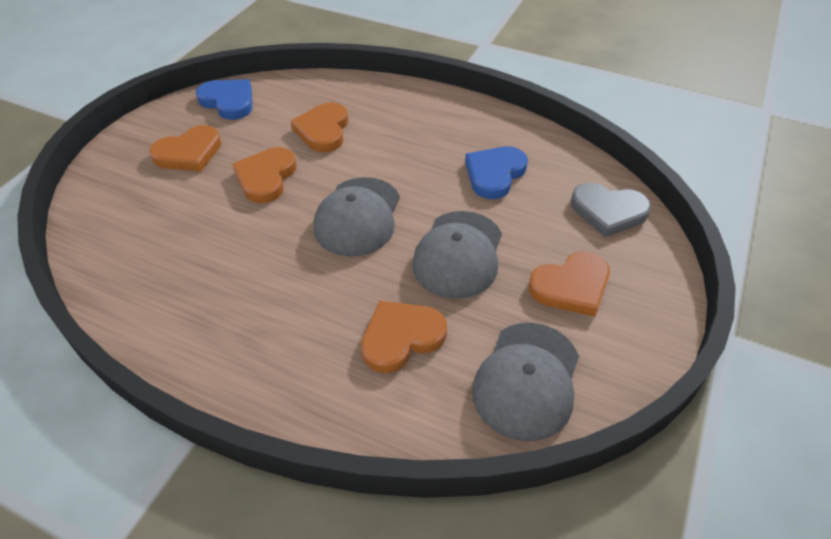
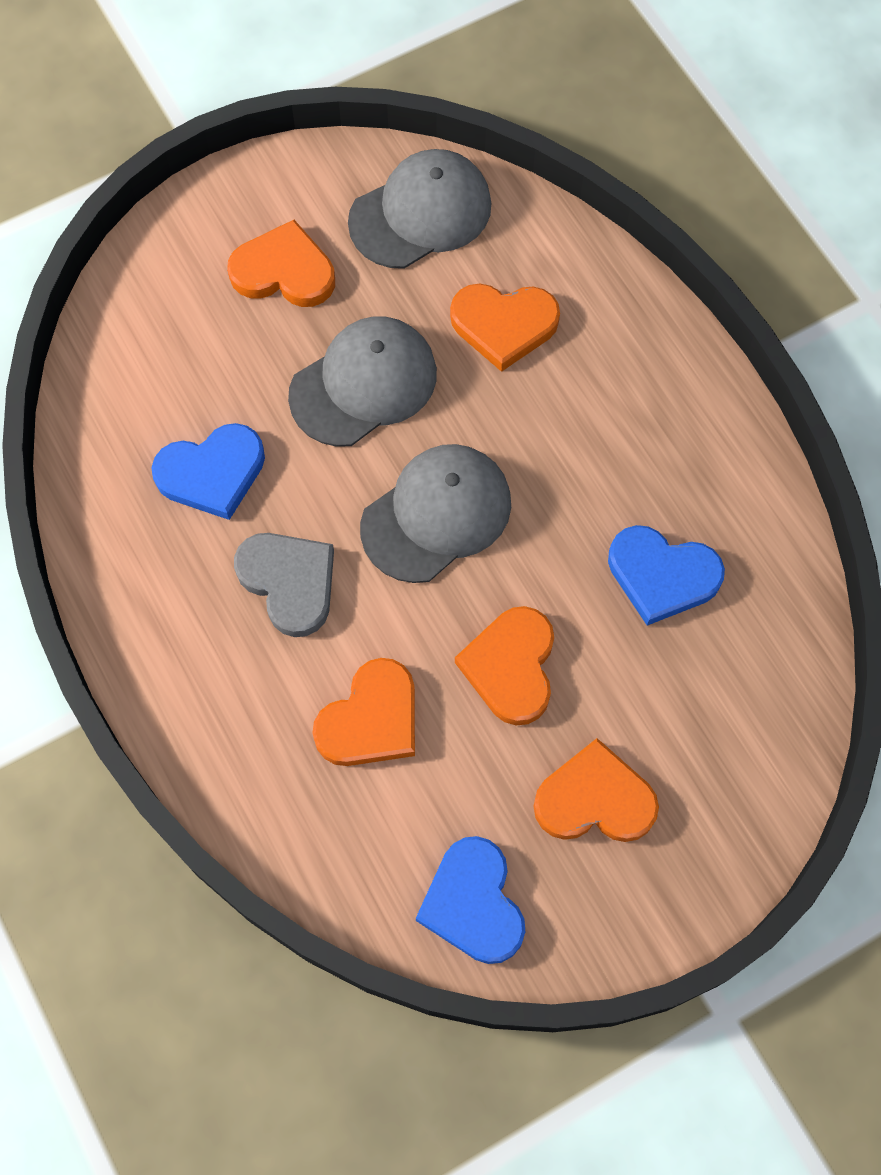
camera: 145 degrees left, 20 degrees up
orange heart [232,147,297,203] -> orange heart turned 135 degrees clockwise [455,606,554,725]
grey heart [571,183,651,237] -> grey heart moved to [234,533,334,637]
none -> blue heart [608,525,725,625]

